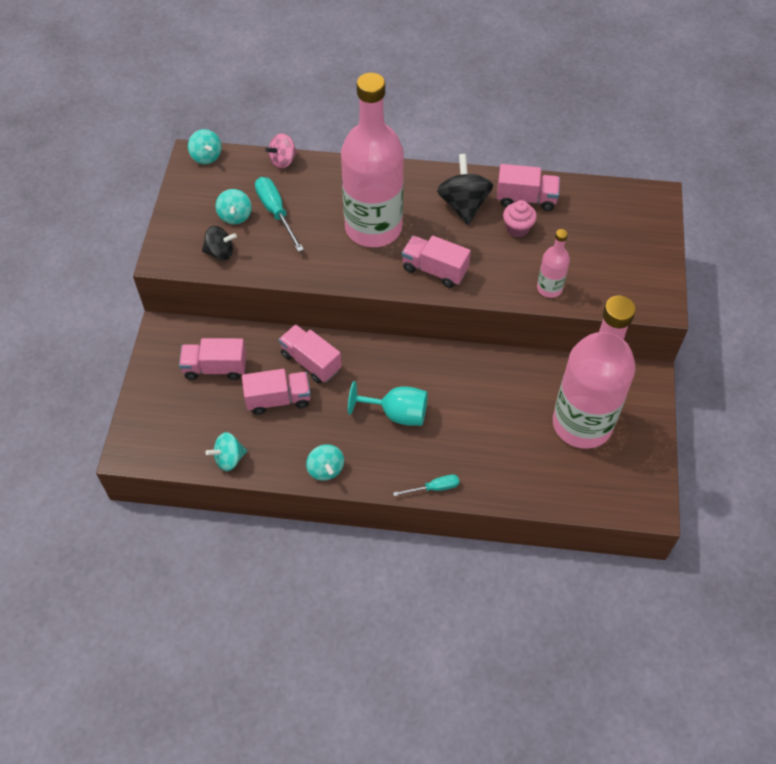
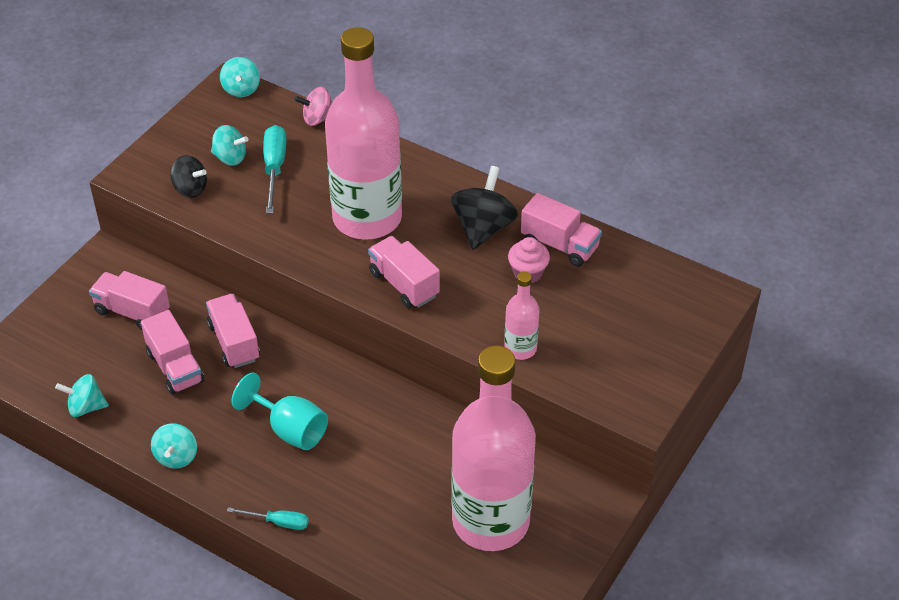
camera: 25 degrees right, 10 degrees down
turquoise spinning top [216,189,252,224] -> turquoise spinning top turned 90 degrees counterclockwise [211,125,248,166]
pink truck [242,369,311,415] -> pink truck turned 45 degrees clockwise [141,310,204,395]

